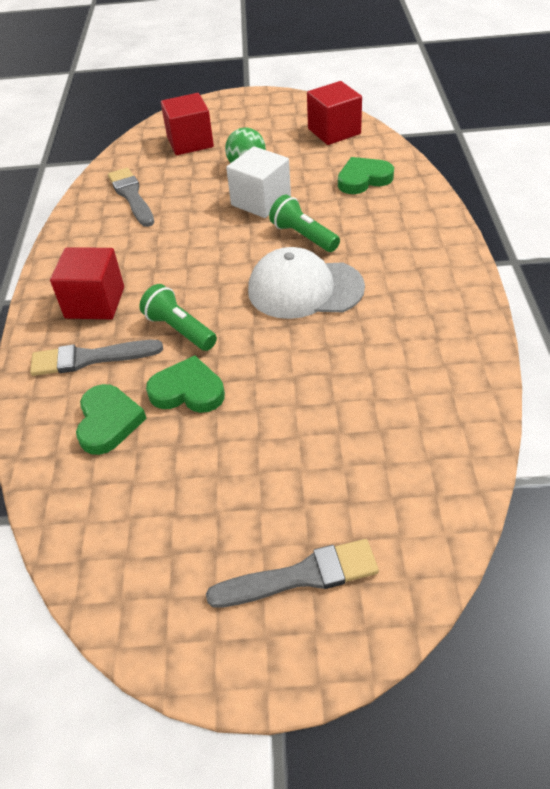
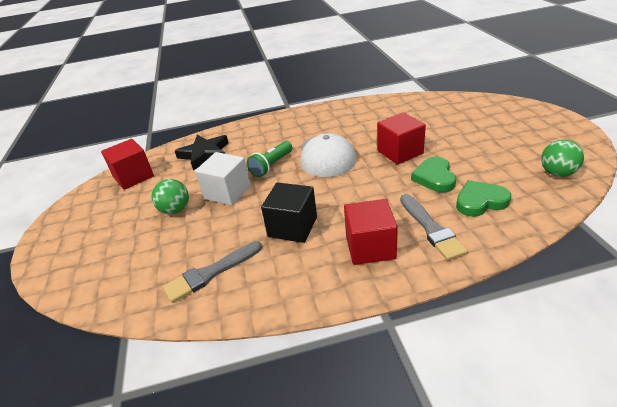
camera: 100 degrees left, 10 degrees down
green flashlight [139,284,217,351] -> none
red cube [161,93,214,155] -> red cube moved to [377,112,426,165]
grey brush [206,539,379,608] -> none
green heart [338,157,394,194] -> black star [175,135,229,171]
none -> black cube [261,182,317,243]
none -> green ball [541,140,584,177]

